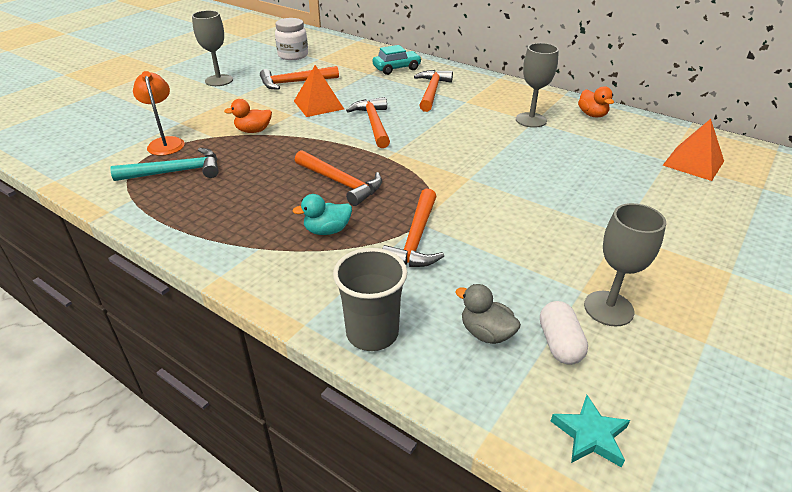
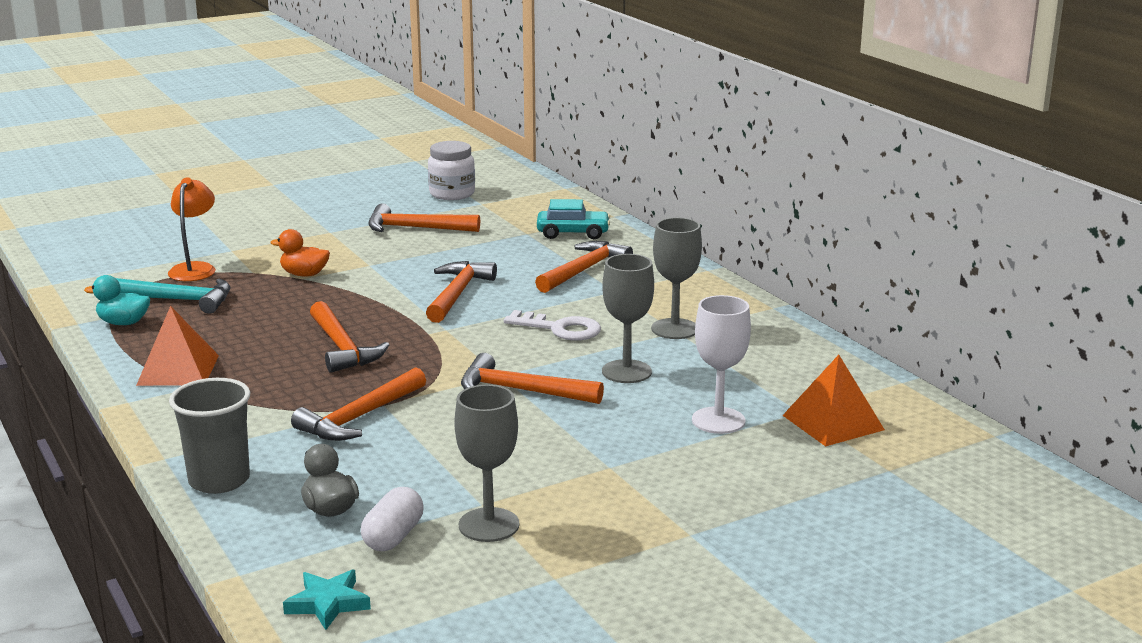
camera: 25 degrees right, 15 degrees down
grey goblet [192,10,233,86] -> grey goblet moved to [602,254,654,383]
turquoise duck [293,194,352,235] -> turquoise duck moved to [84,275,150,325]
orange pyramid [294,65,344,117] -> orange pyramid moved to [136,306,219,386]
orange duck [578,86,614,118] -> none
none -> orange hammer [461,353,604,404]
none -> white key [504,310,601,341]
none -> white goblet [692,295,751,434]

